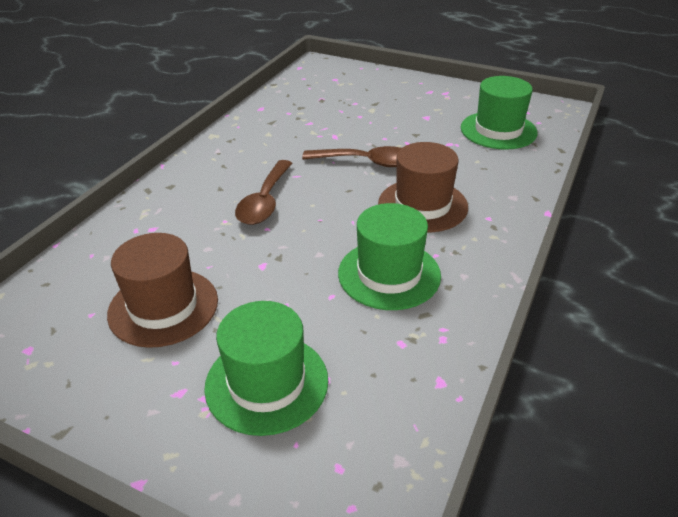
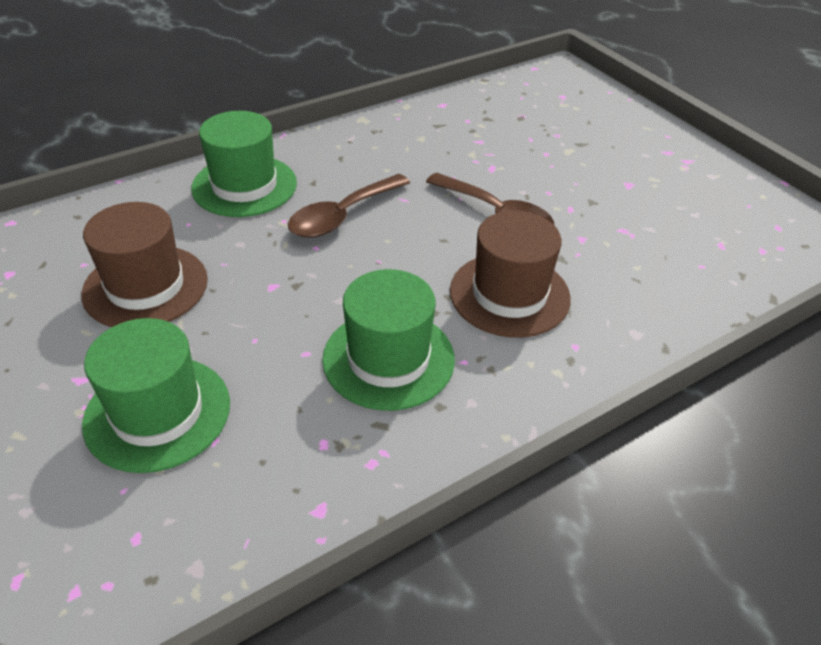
camera: 30 degrees right, 5 degrees up
green hat [461,76,538,150] -> green hat moved to [191,111,297,217]

